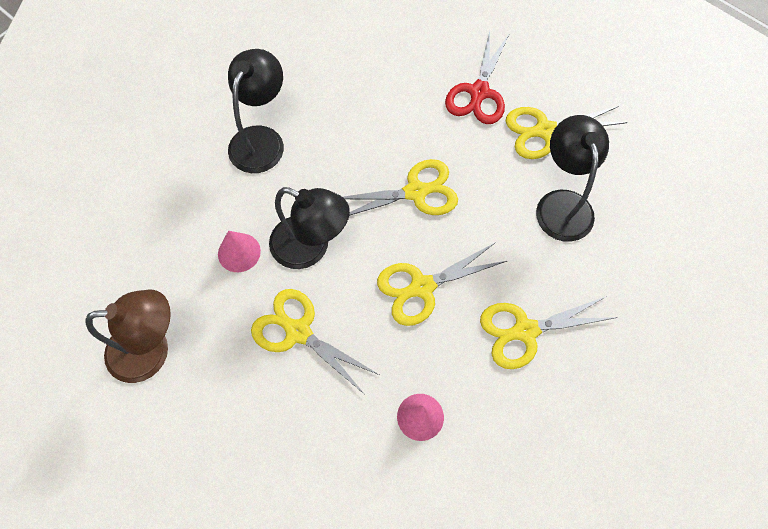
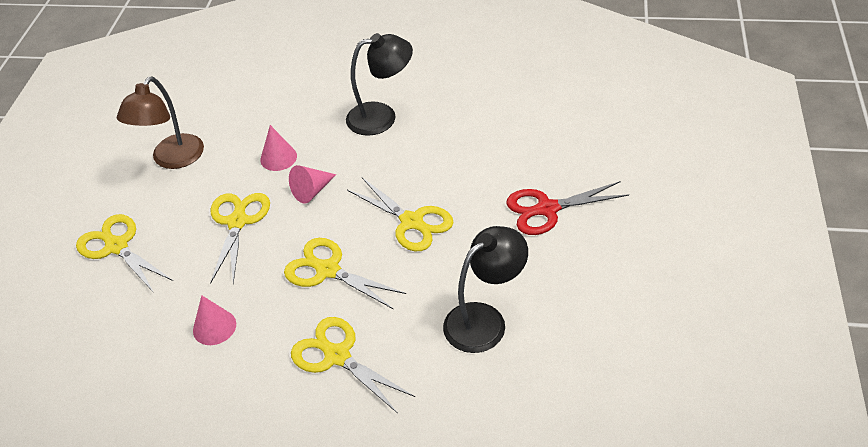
camera: 60 degrees right, 20 degrees down
brown lamp [85,289,171,383] -> brown lamp turned 60 degrees clockwise [117,76,204,169]
black lamp [269,187,350,269] -> pink cone [289,165,336,204]
yellow scissors [506,106,627,159] -> yellow scissors moved to [76,214,173,293]

